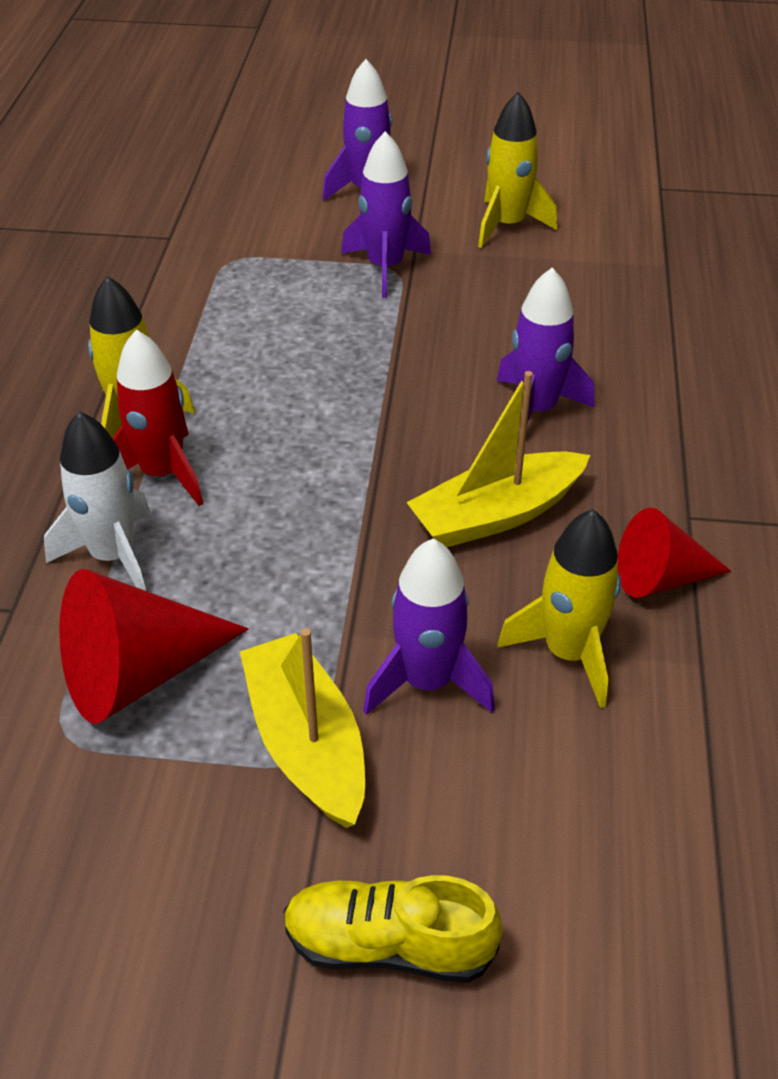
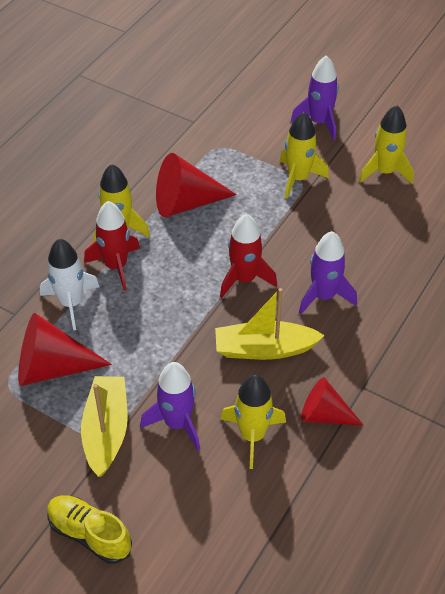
camera: 25 degrees right, 5 degrees up
purple rocket [341,131,431,298] -> yellow rocket [280,112,329,199]
none -> red cone [156,153,237,217]
none -> red rocket [220,214,277,298]

